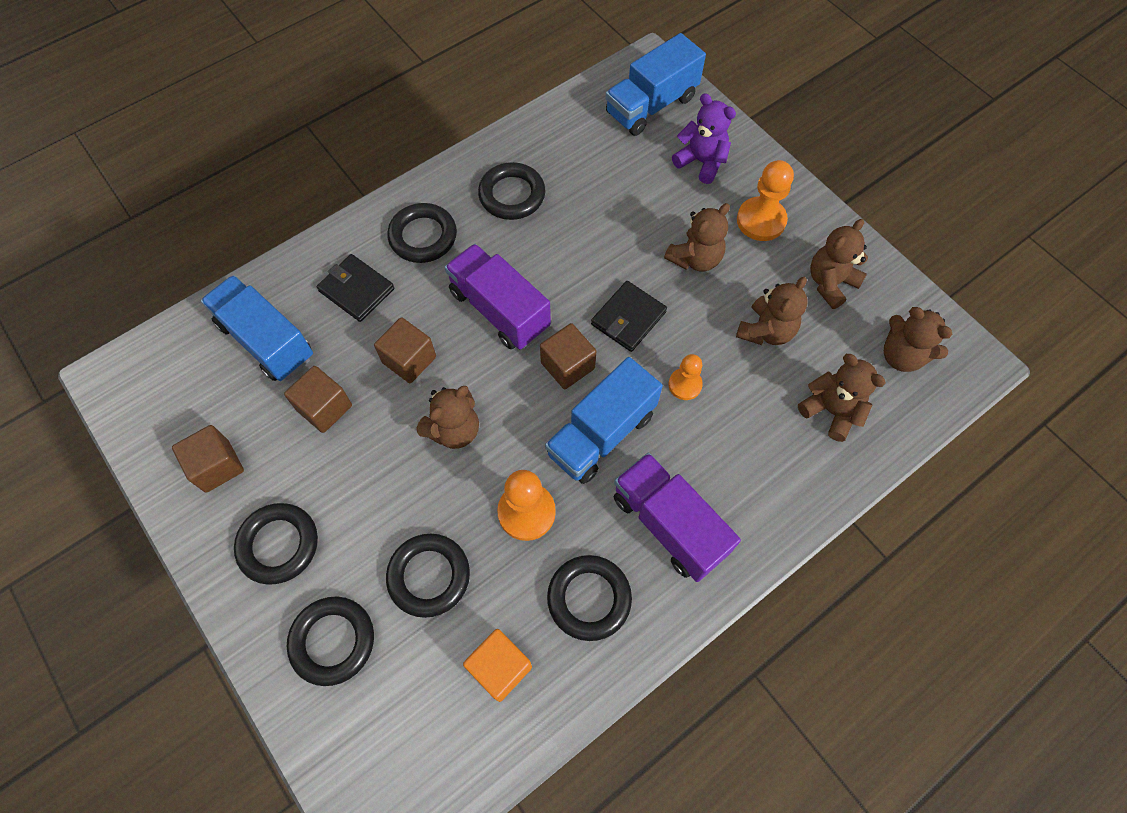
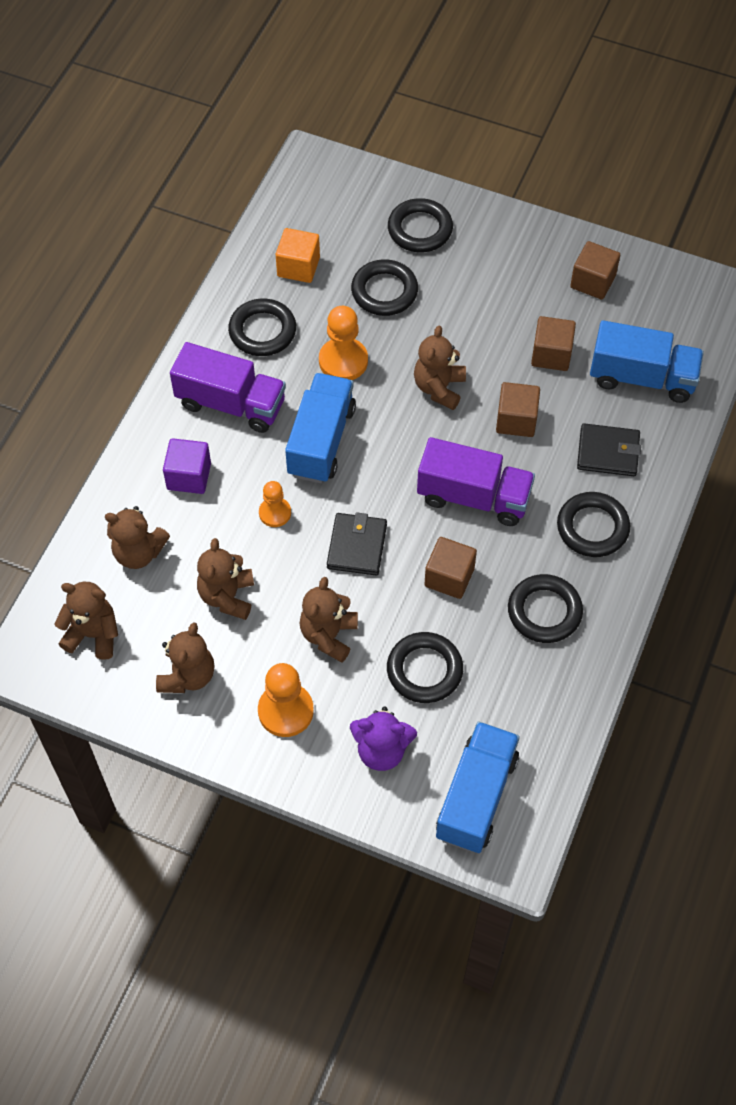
camera: 150 degrees right, 5 degrees down
black ring [234,503,318,585] -> black ring moved to [387,632,463,703]
brown cube [540,323,596,389] -> brown cube moved to [424,537,477,599]
none -> purple cube [163,438,211,494]

